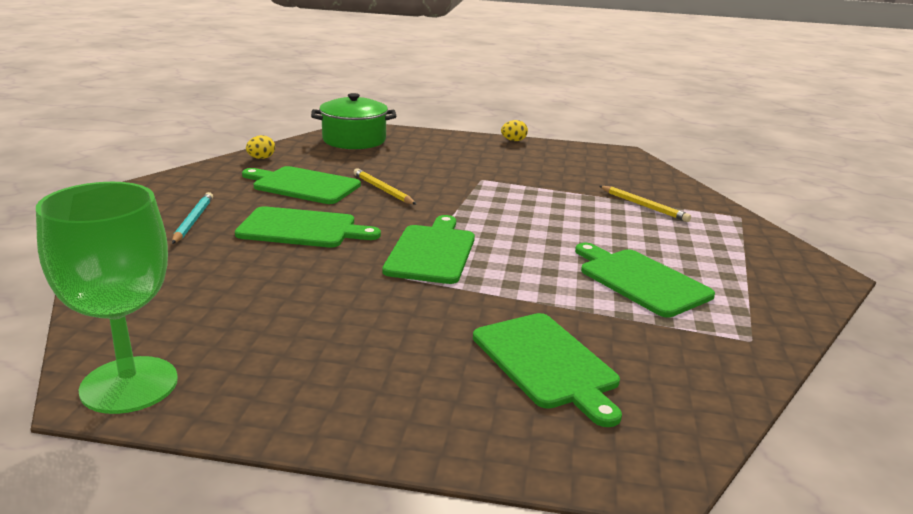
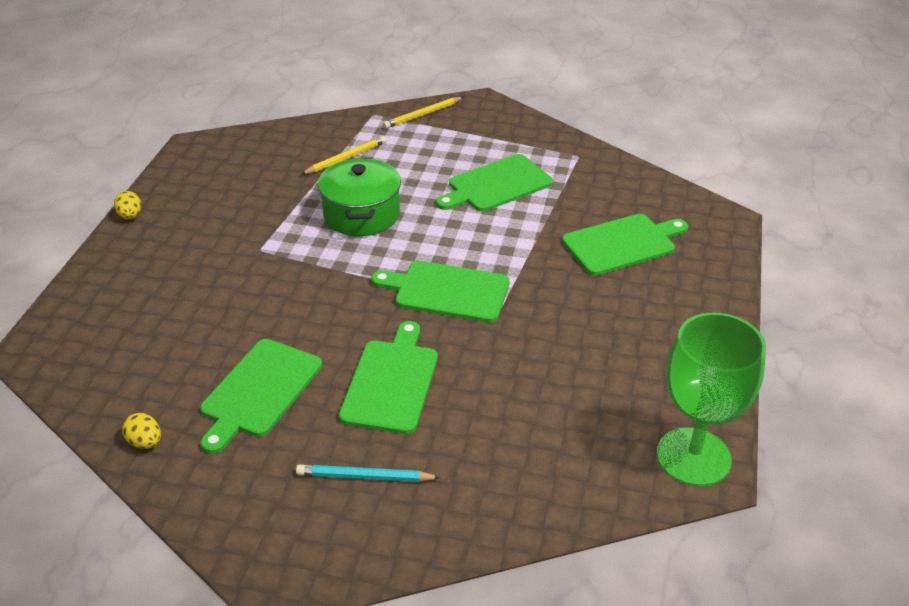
camera: 85 degrees left, 15 degrees up
green pot [311,93,396,149] -> green pot moved to [318,158,401,236]
yellow pencil [354,168,417,205] -> yellow pencil moved to [383,97,464,129]

